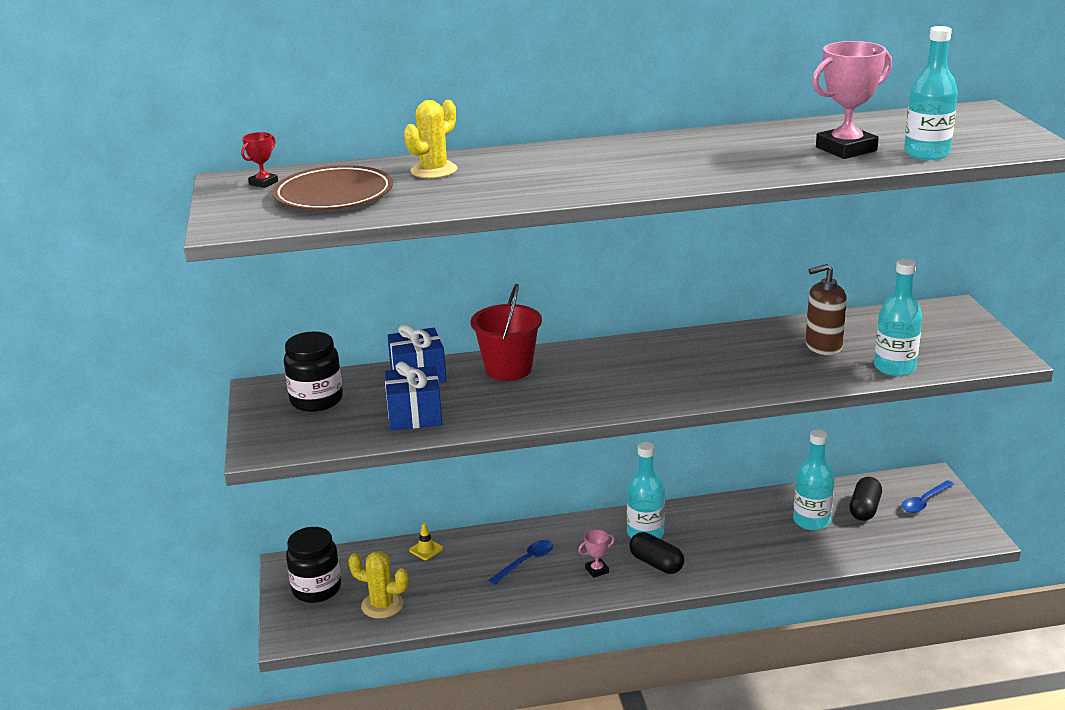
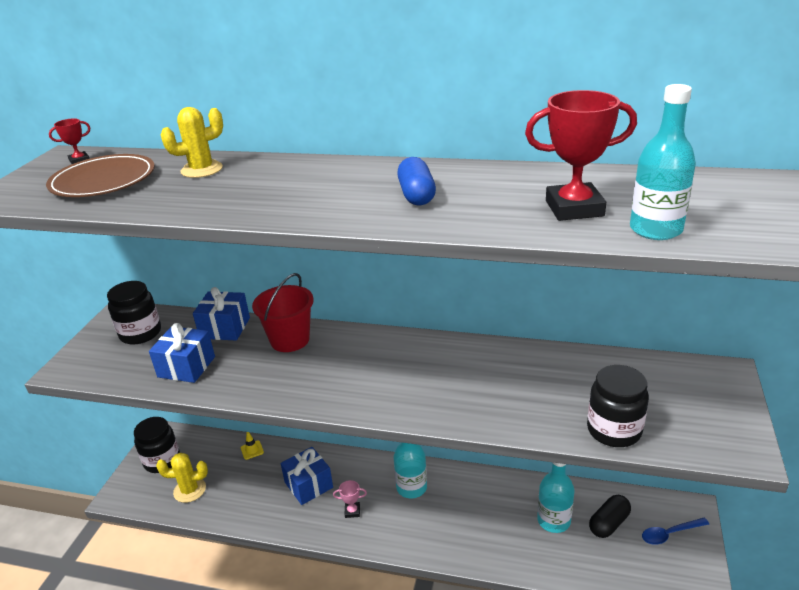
camera: 25 degrees right, 5 degrees up
yellow cactus [348,551,408,619] -> yellow cactus turned 45 degrees counterclockwise [156,453,208,503]
blue spoon [489,540,553,585] -> blue gift [281,447,333,505]
black capsule [629,532,684,574] -> none
brown soap dispenser [806,264,847,355] -> none
pink trophy [812,41,892,159] -> red trophy [525,90,637,221]
turquoise bottle [874,259,922,376] -> black jar [587,365,649,447]
none -> blue capsule [397,157,436,205]

